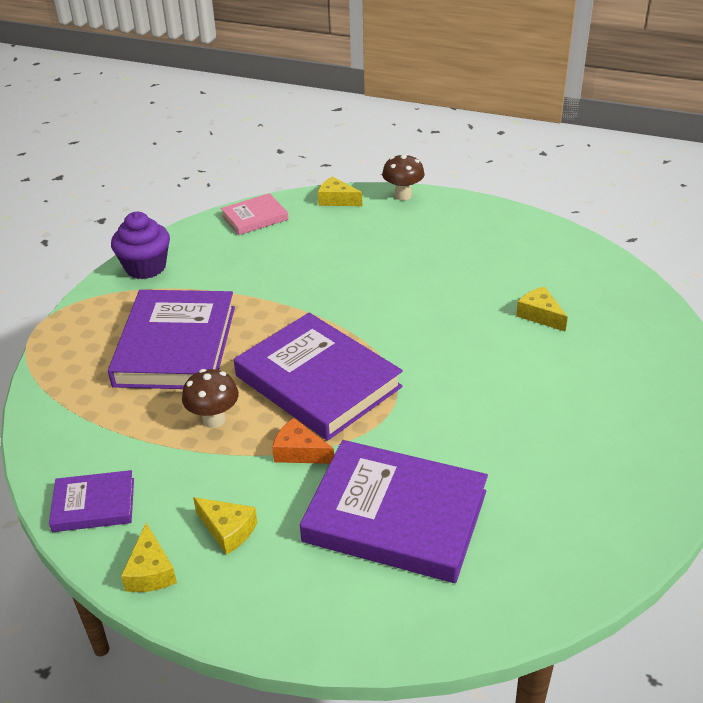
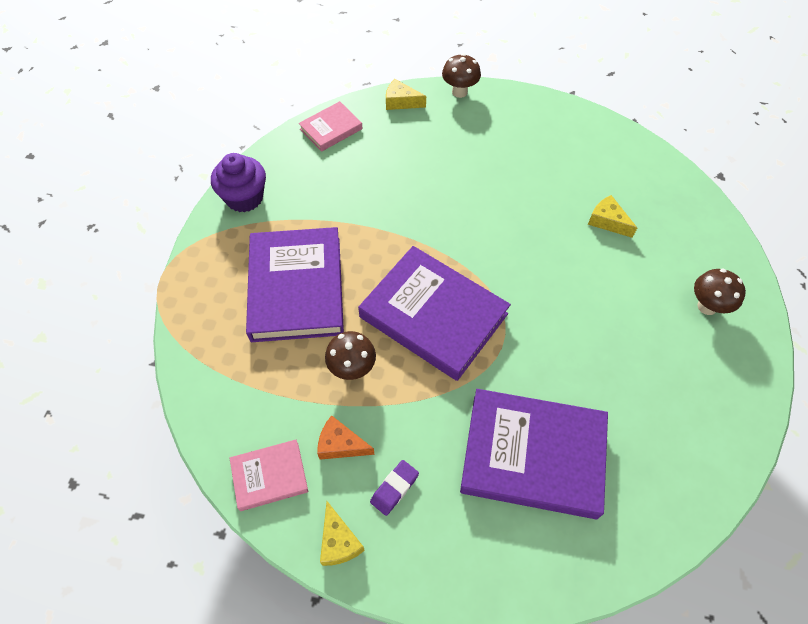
camera: 10 degrees left, 20 degrees up
purple book [49,470,134,532] -> pink book [230,440,308,511]
yellow cheese [193,497,257,555] -> purple eraser [370,460,419,516]
orange cheese [272,418,334,464] -> orange cheese moved to [317,415,375,460]
none -> brown mushroom [694,269,746,315]

